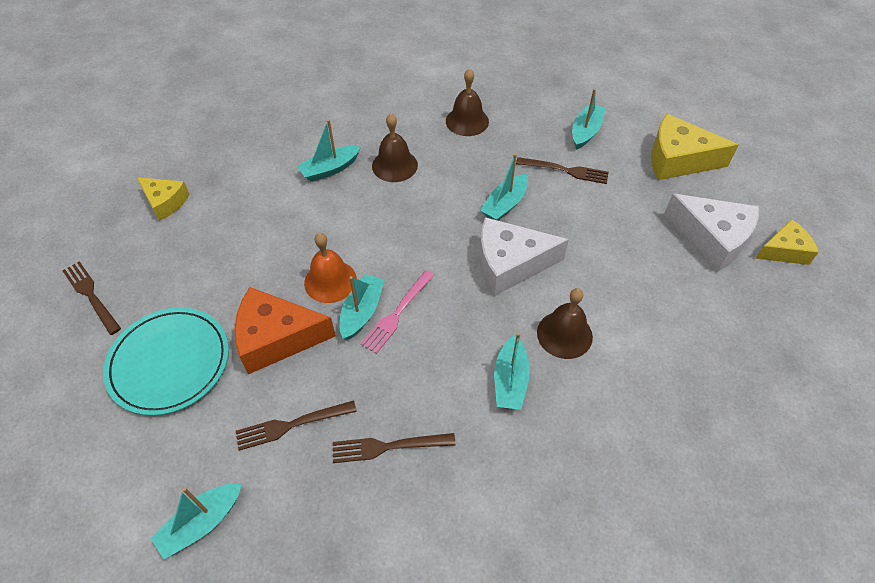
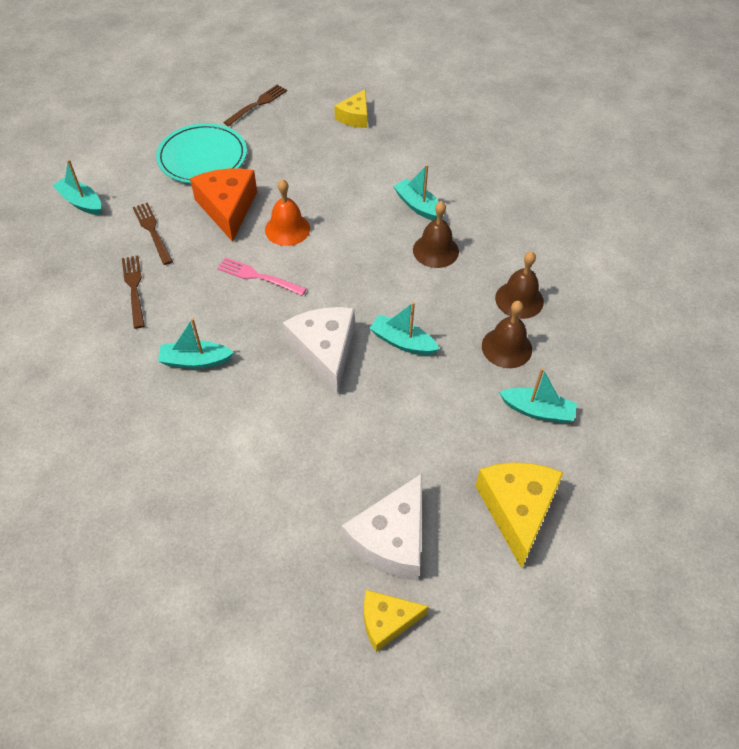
camera: 80 degrees right, 0 degrees up
turquoise boat [339,274,384,340] -> none
brown fork [516,157,609,184] -> none
brown bell [537,288,593,359] -> brown bell moved to [482,301,532,368]
yellow cheese [755,219,819,265] -> yellow cheese turned 105 degrees clockwise [364,590,429,652]

